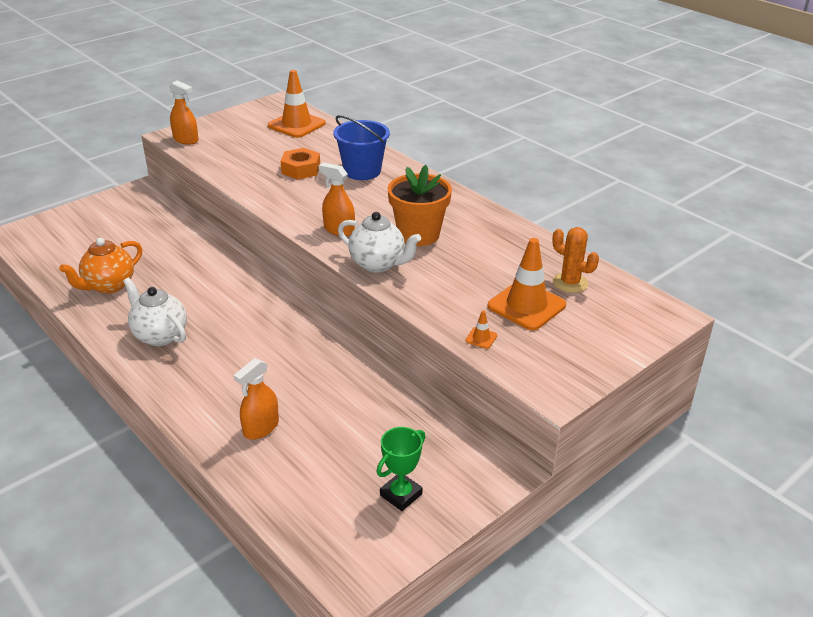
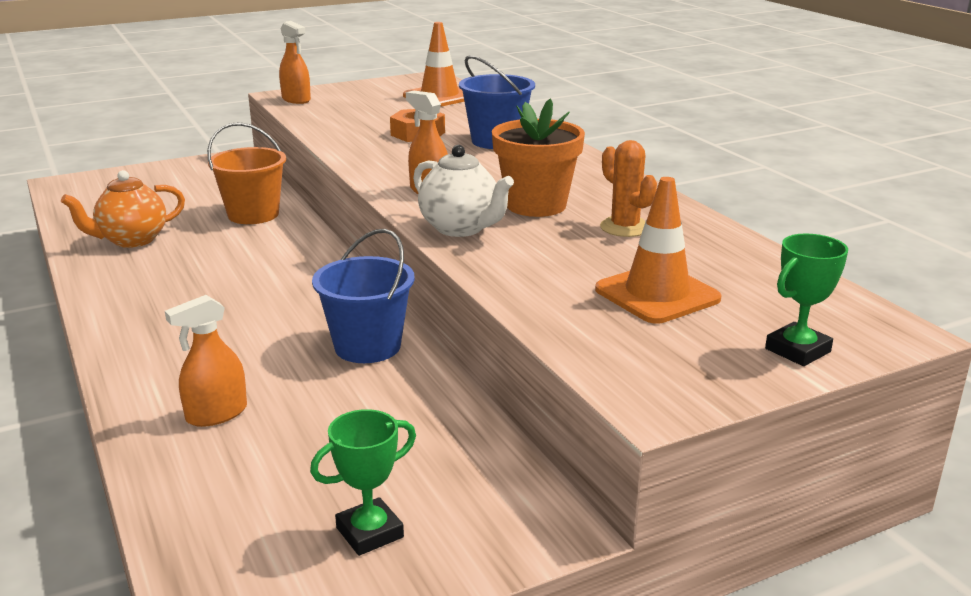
camera: 15 degrees right, 10 degrees down
white teapot [123,277,187,346] -> none
orange traffic cone [465,311,497,349] -> none
orange cactus [552,227,599,293] -> orange cactus moved to [600,140,657,237]
none -> orange bucket [207,122,286,224]
none -> blue bucket [312,229,415,363]
none -> green trophy [765,233,848,366]

